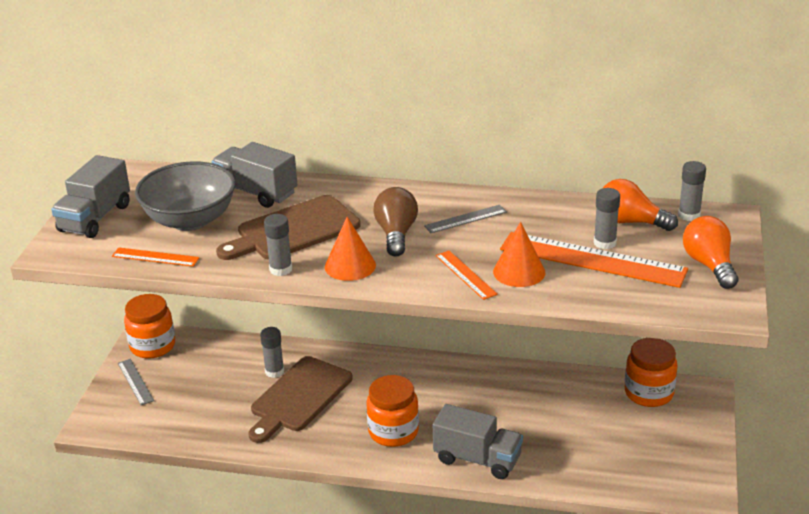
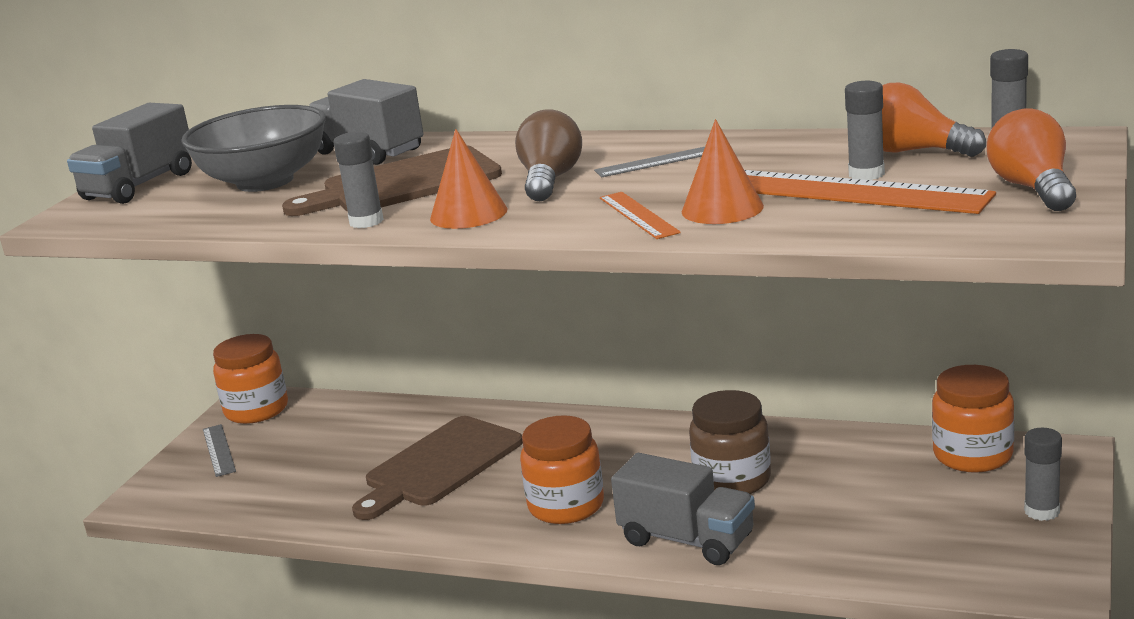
camera: 10 degrees right, 10 degrees down
orange ruler [112,247,200,267] -> none
grey glue stick [260,327,284,378] -> grey glue stick moved to [1024,428,1062,521]
none -> brown jar [689,390,771,494]

